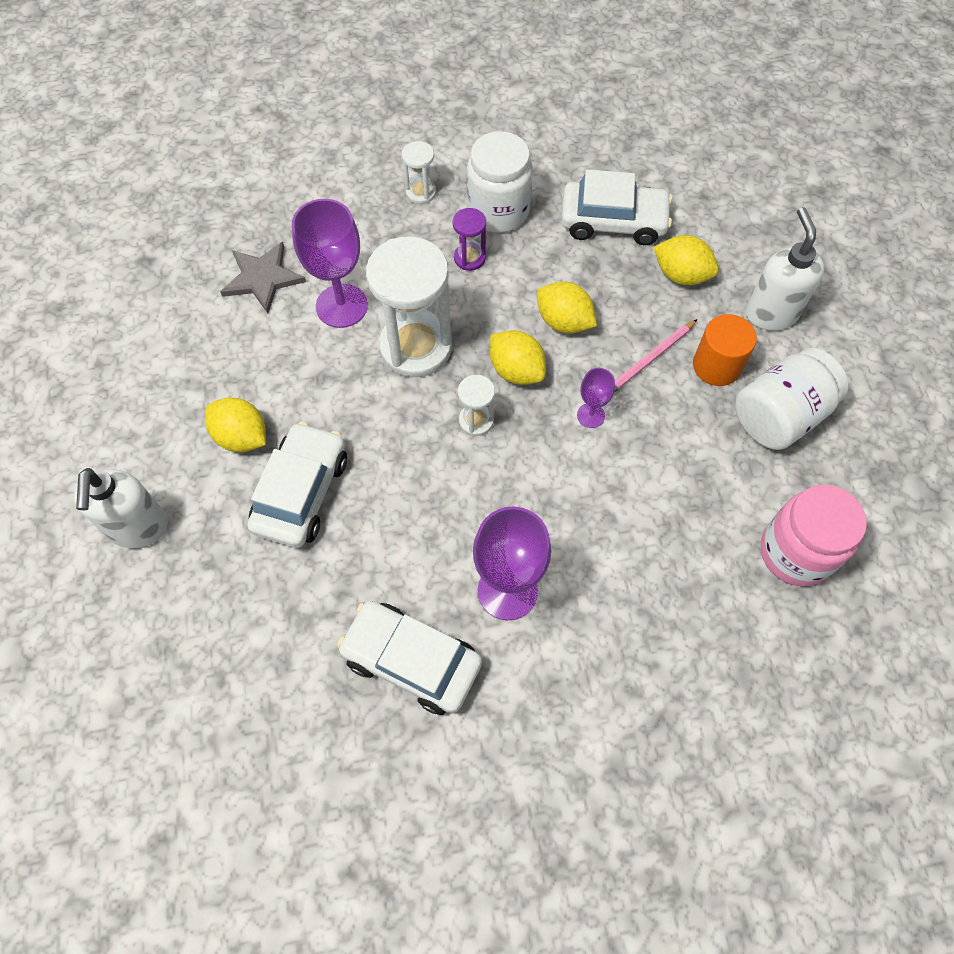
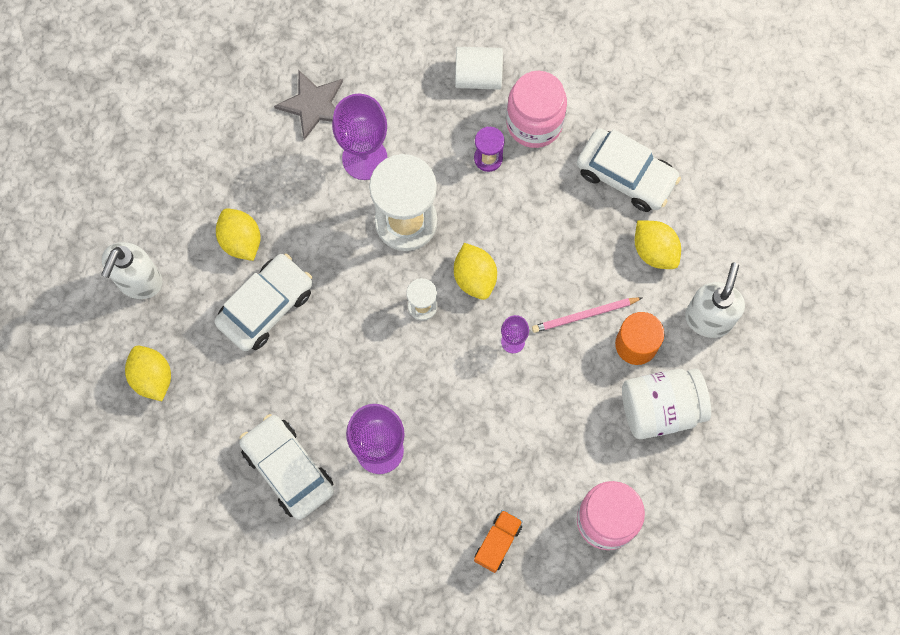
camera: 25 degrees right, 10 degrees up
white hourglass [402,141,436,204] -> white cylinder [455,47,503,90]
white jar [467,131,533,233] -> pink jar [506,71,567,148]
yellow lemon [537,281,597,334] -> yellow lemon moved to [125,346,171,401]
none -> orange truck [474,510,523,573]

